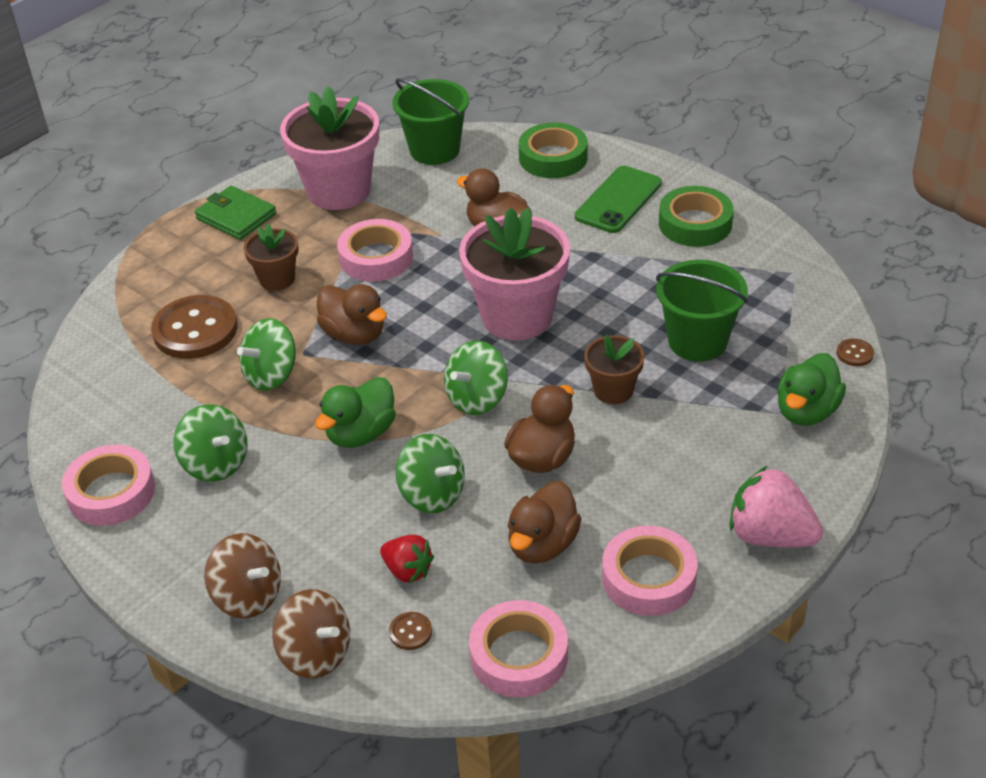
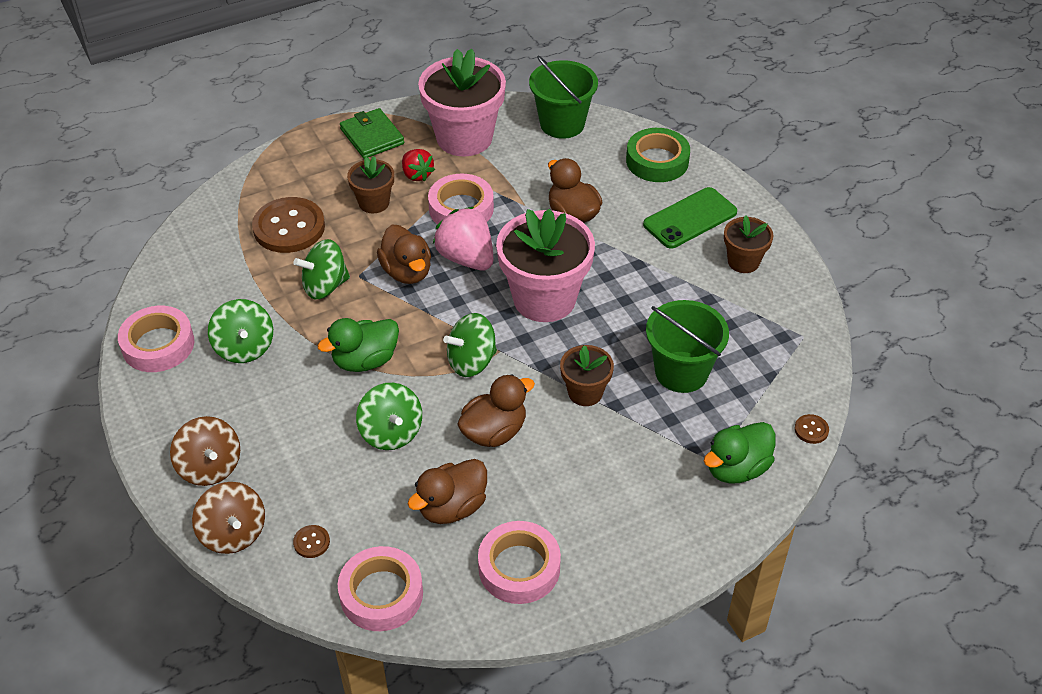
camera: 20 degrees right, 5 degrees up
red strawberry [380,535,434,583] -> red strawberry moved to [402,149,435,182]
green tape [659,186,733,247] -> brown flower pot [724,215,773,273]
pink strawberry [730,466,823,547] -> pink strawberry moved to [433,207,493,270]

